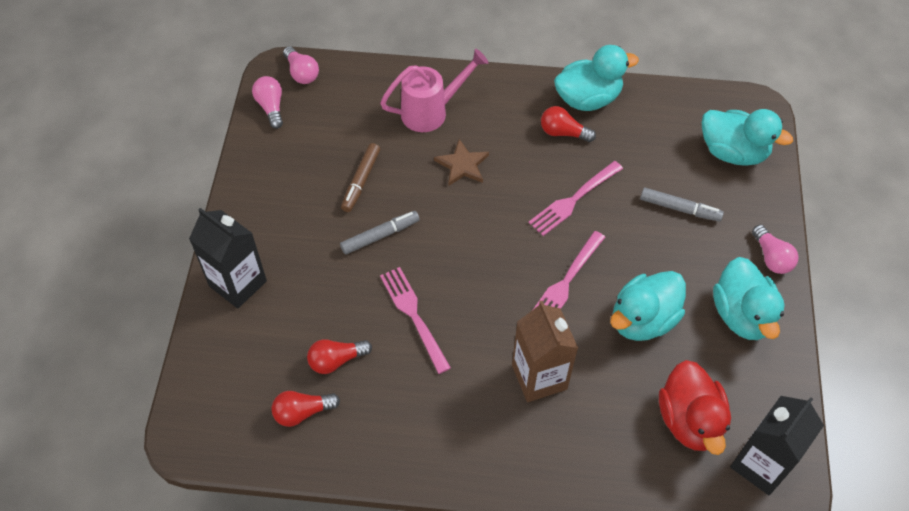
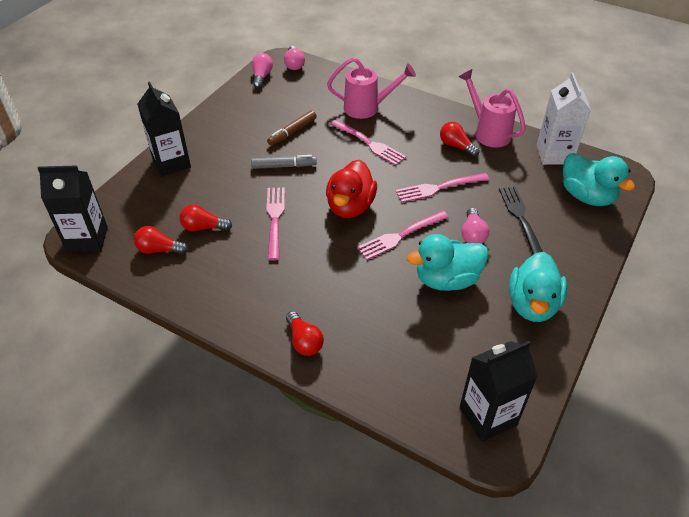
camera: 25 degrees right, 10 degrees down
brown star [434,139,489,186] -> pink fork [331,120,406,165]
brown carton [512,300,578,402] -> none
turquoise duck [554,45,639,111] -> pink watering can [459,69,526,148]
grey marker [640,188,724,222] -> black fork [499,186,543,255]
red duck [659,360,731,455] -> red duck moved to [326,160,377,218]
pink light bulb [752,225,798,274] -> pink light bulb moved to [461,208,489,244]
none -> black carton [38,165,108,253]
none -> red light bulb [286,311,324,356]
none -> white carton [537,73,591,165]

